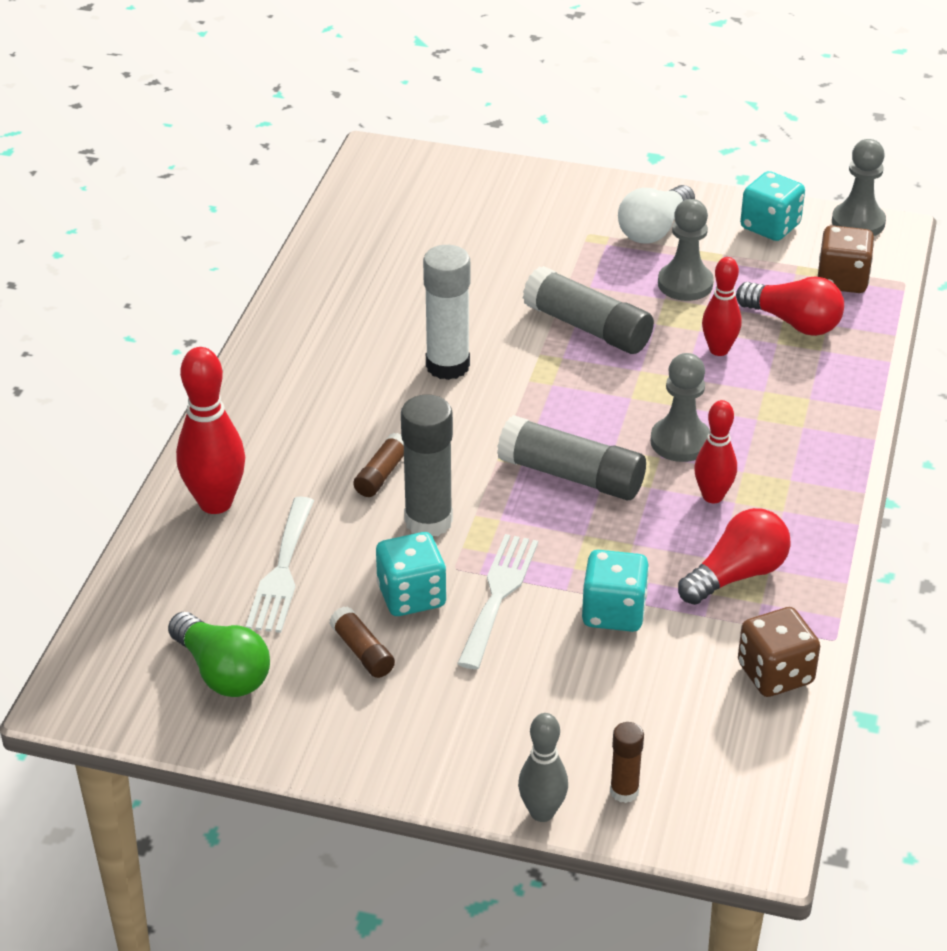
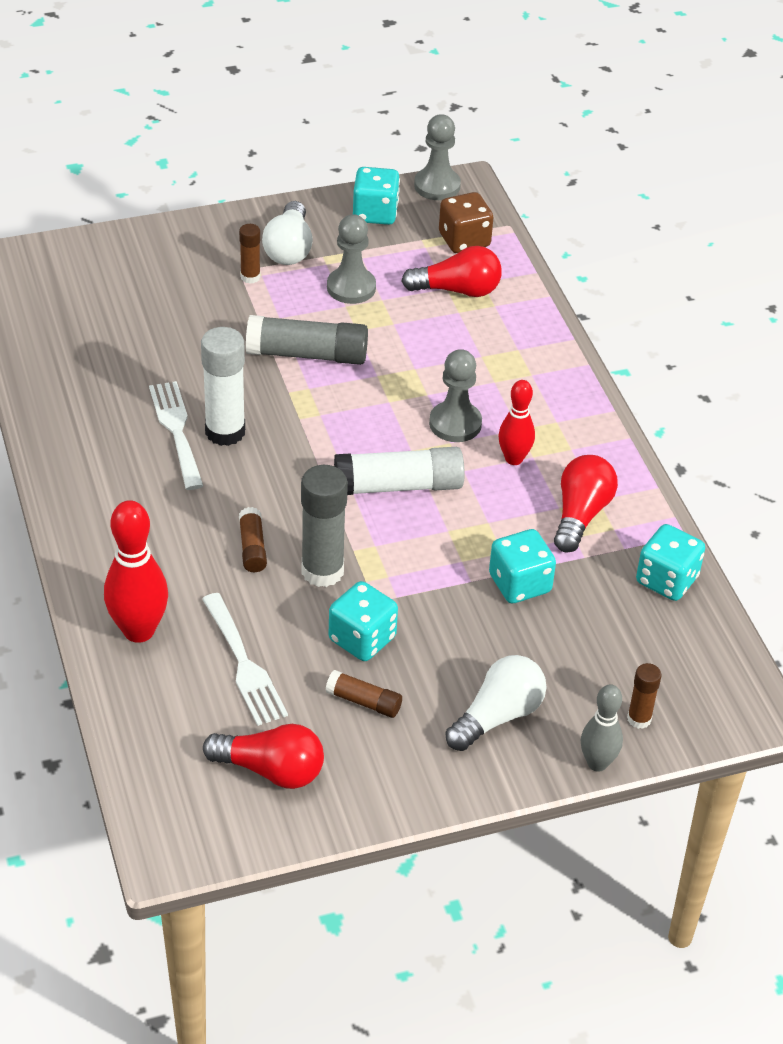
camera: 35 degrees left, 5 degrees up
green light bulb [168,612,270,697] -> red light bulb [203,724,324,789]
white fork [457,534,538,670] -> white fork moved to [149,381,203,490]
grey glue stick [497,415,646,500] -> white glue stick [334,447,465,495]
red bowling pin [702,257,742,356] -> none
brown dice [738,607,820,697] -> turquoise dice [636,524,705,601]
none -> brown glue stick [239,224,261,284]
none -> white light bulb [445,655,546,751]

